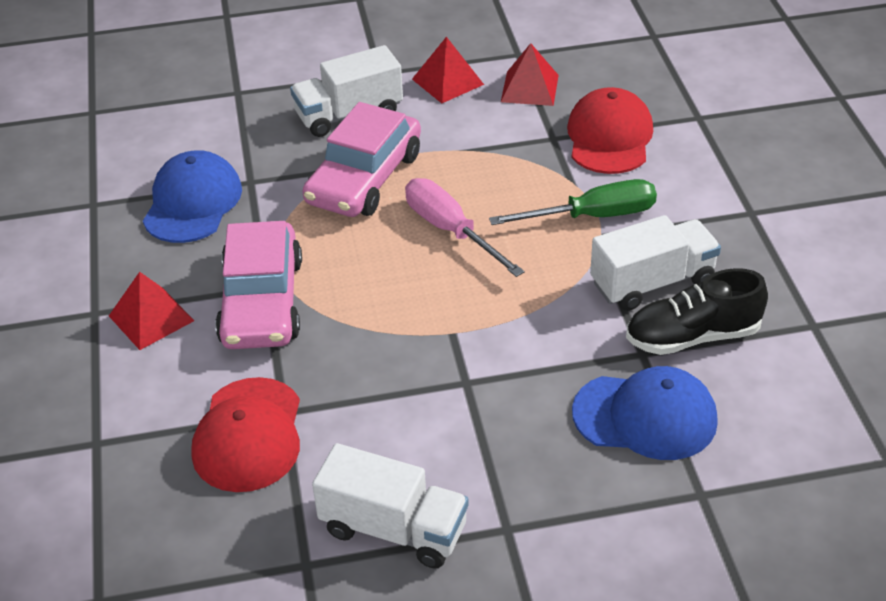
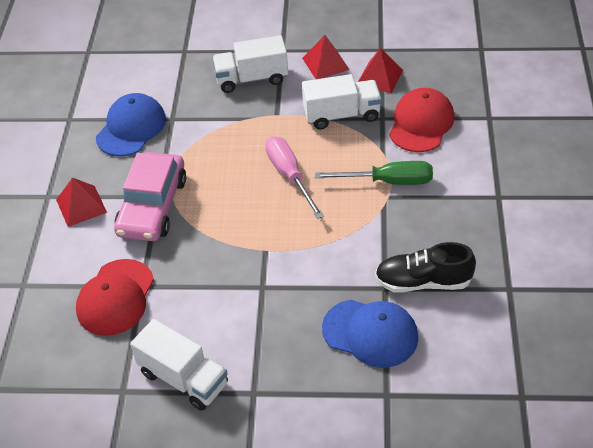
camera: 15 degrees right, 5 degrees up
pink car [302,102,421,217] -> none
white truck [590,215,721,311] -> white truck moved to [302,74,382,129]

